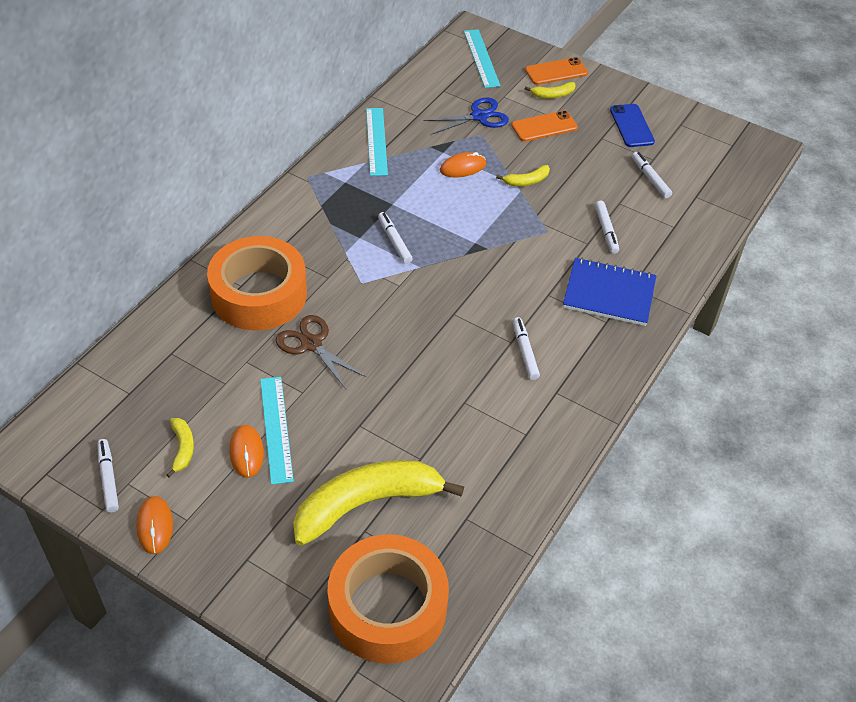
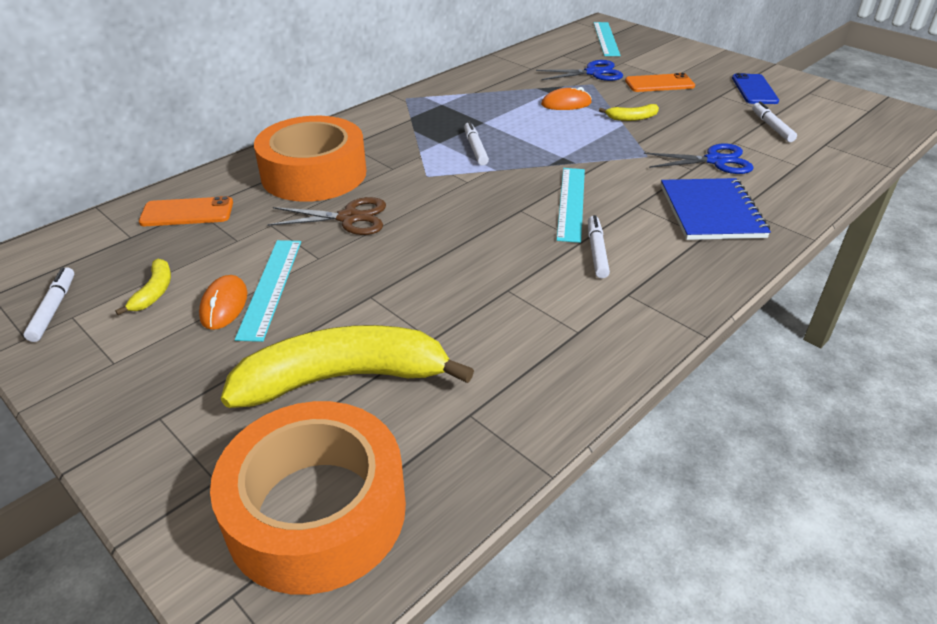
camera: 15 degrees right, 10 degrees down
orange mouse [136,496,173,554] -> none
brown scissors [276,315,366,389] -> brown scissors turned 120 degrees clockwise [267,197,386,235]
turquoise ruler [366,108,388,176] -> turquoise ruler moved to [557,168,585,243]
orange phone [525,57,588,85] -> orange phone moved to [139,196,233,226]
yellow banana [525,82,576,98] -> none
blue notebook [563,258,656,326] -> blue notebook turned 60 degrees clockwise [661,178,771,240]
white marker [595,201,619,254] -> blue scissors [644,143,754,174]

